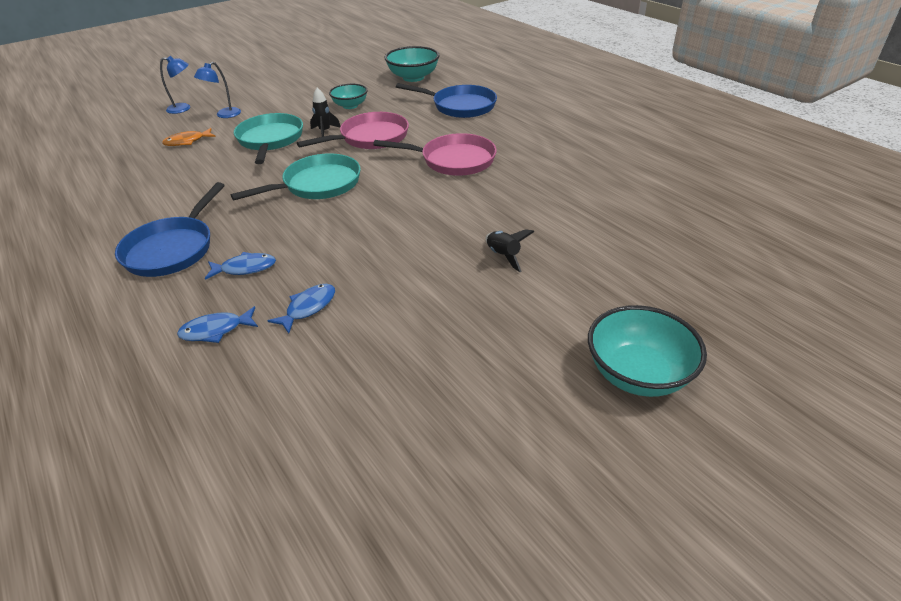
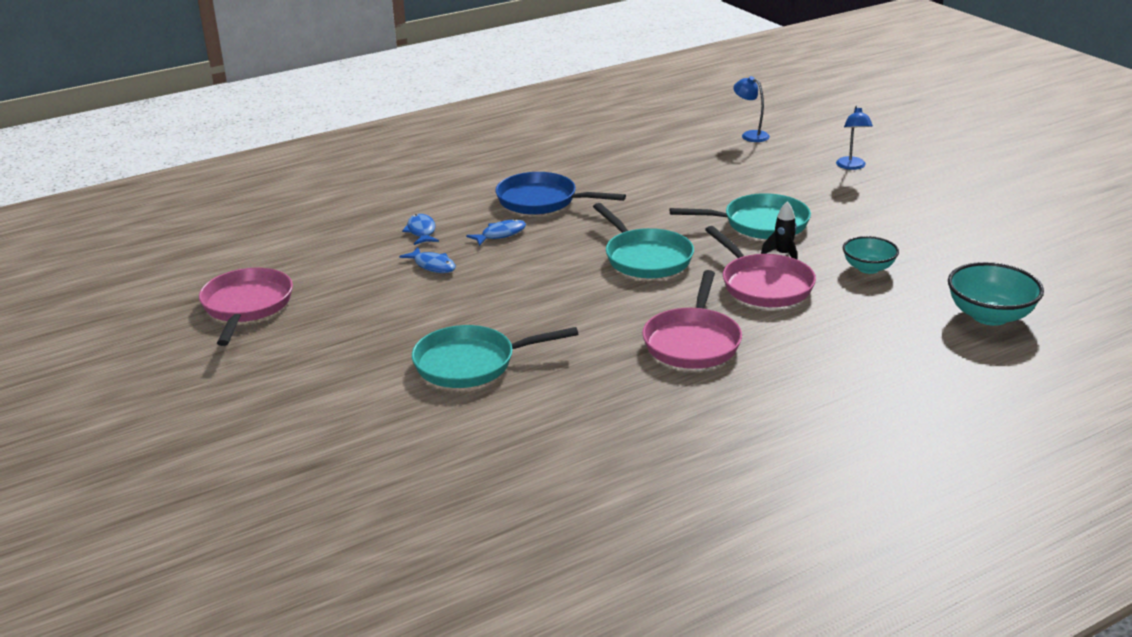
camera: 95 degrees right, 10 degrees down
orange fish [162,128,216,146] -> none
blue lamp [194,62,241,118] -> blue lamp moved to [733,76,770,142]
blue fish [205,252,276,280] -> blue fish turned 120 degrees counterclockwise [466,219,526,246]
blue pan [396,83,497,118] -> none
black rocket [486,229,534,272] -> turquoise pan [412,325,578,388]
turquoise bowl [588,305,707,397] -> none
none -> pink pan [199,268,293,346]

